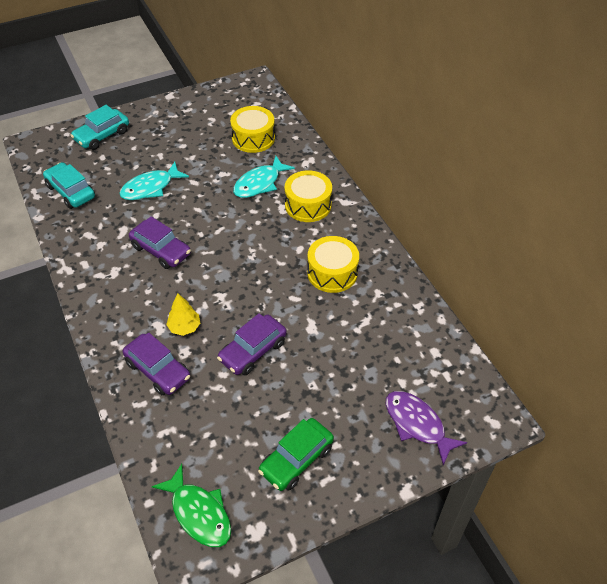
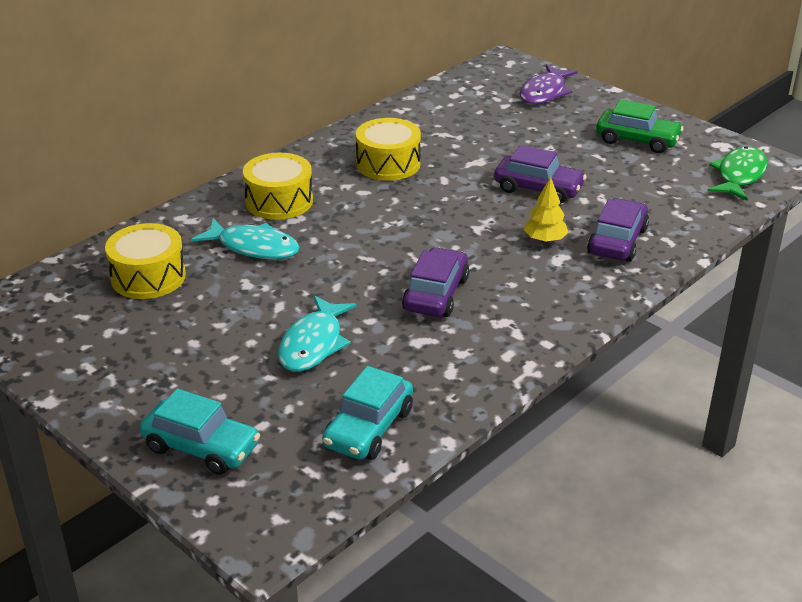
camera: 110 degrees left, 15 degrees down
turquoise fish [119,162,189,200] -> turquoise fish turned 75 degrees clockwise [278,295,357,372]

